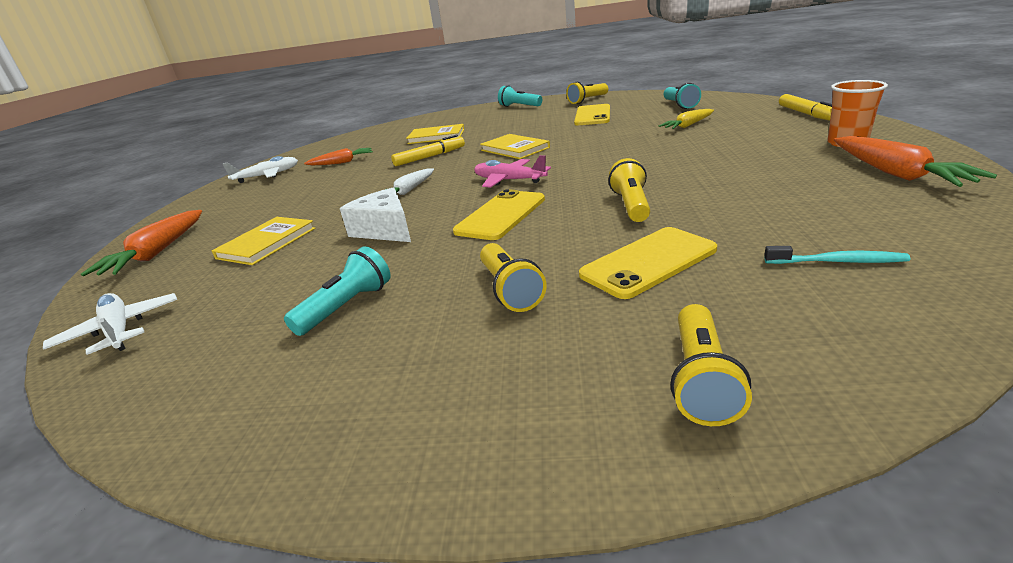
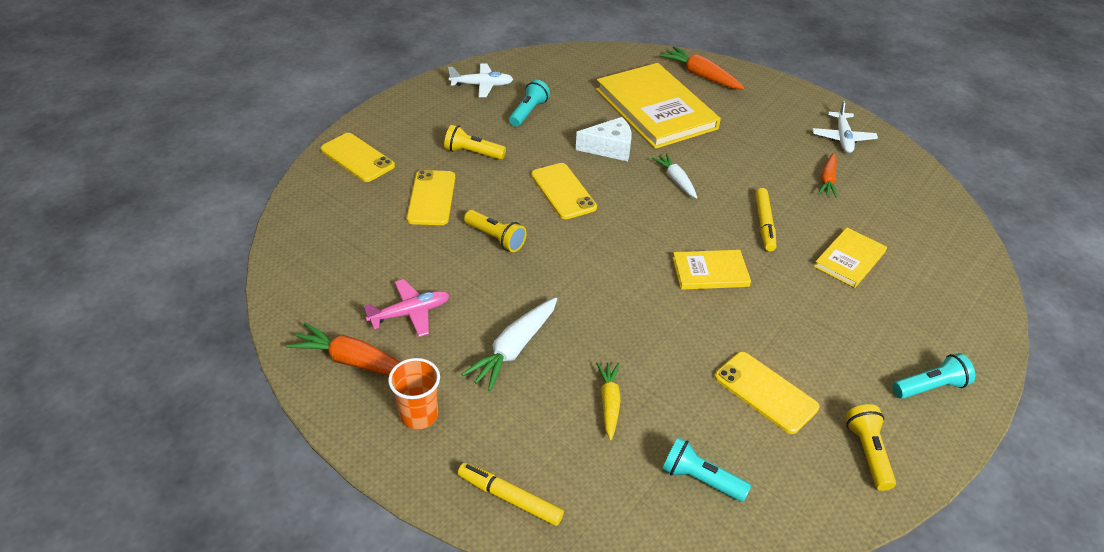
camera: 120 degrees right, 15 degrees up
white plane [43,293,177,355] -> white plane moved to [448,64,513,97]
yellow book [212,217,315,265] -> yellow book [596,63,721,149], size x2.00
turquoise flashlight [284,246,391,336] -> turquoise flashlight turned 135 degrees counterclockwise [509,80,550,127]
pink plane [474,155,551,188] -> pink plane moved to [364,279,449,337]
yellow flashlight [670,304,752,426] -> yellow phone [321,133,395,182]
turquoise toothbrush [764,246,910,264] -> none
none -> white carrot [462,297,557,391]

